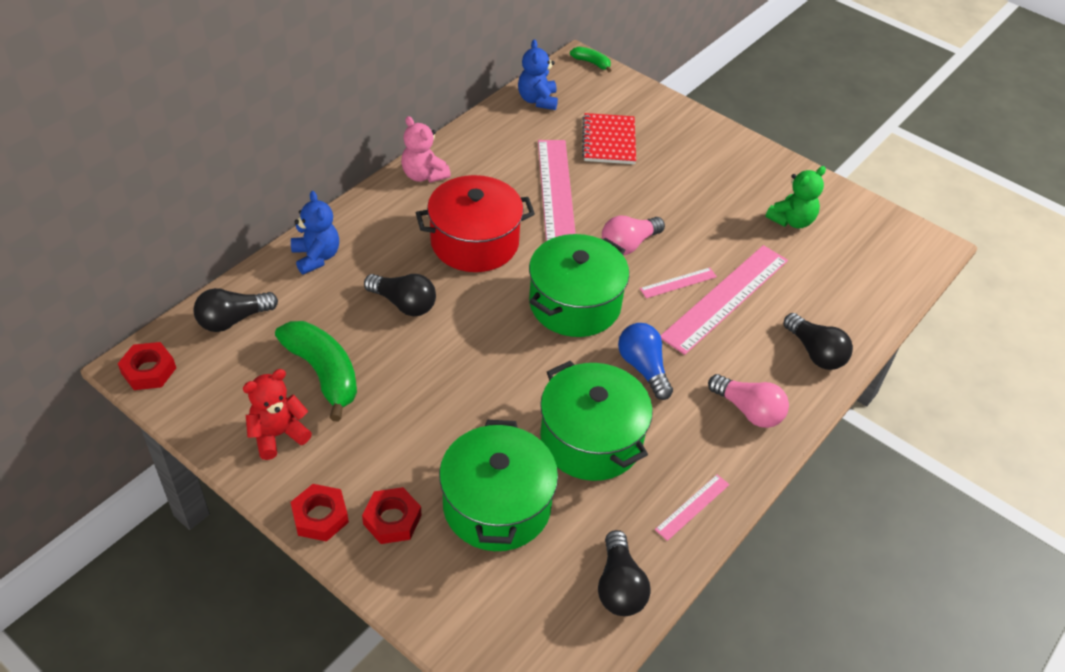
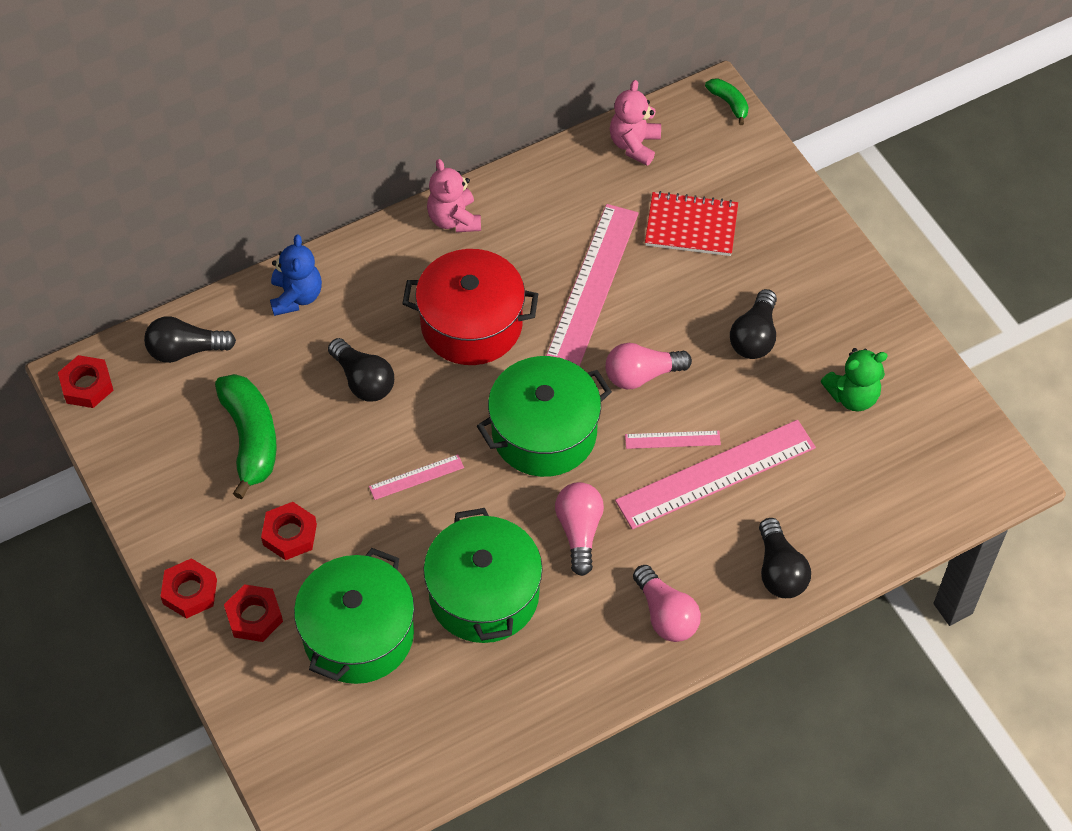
camera: 25 degrees right, 10 degrees up
red teddy bear [243,369,312,460] -> none
blue teddy bear [518,39,558,110] -> pink teddy bear [610,80,661,166]
red notebook [582,113,636,164] -> red notebook turned 75 degrees clockwise [645,191,738,256]
black light bulb [598,530,651,616] -> black light bulb moved to [730,289,777,359]
blue light bulb [618,323,673,400] -> pink light bulb [555,482,604,576]
pink ruler [655,475,730,541] -> pink ruler moved to [369,454,464,500]
none -> red nut [261,502,317,560]

